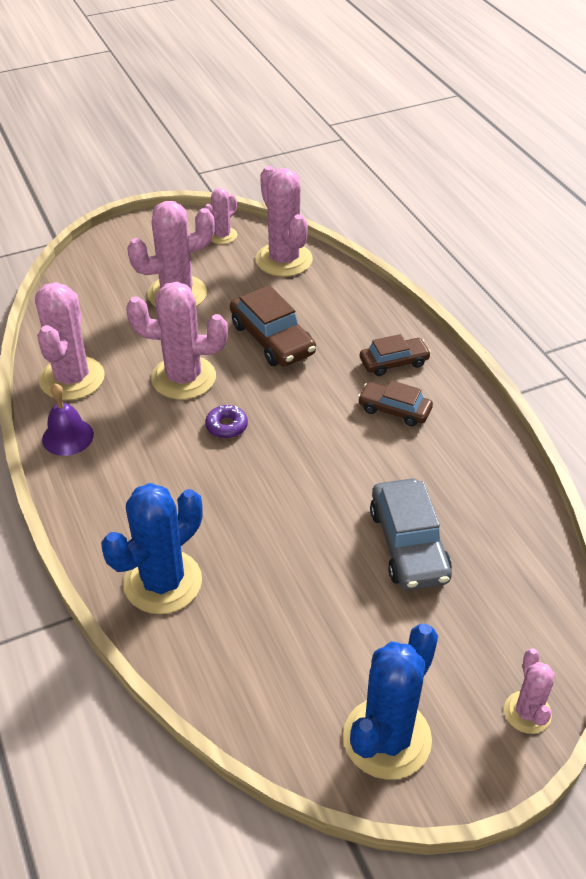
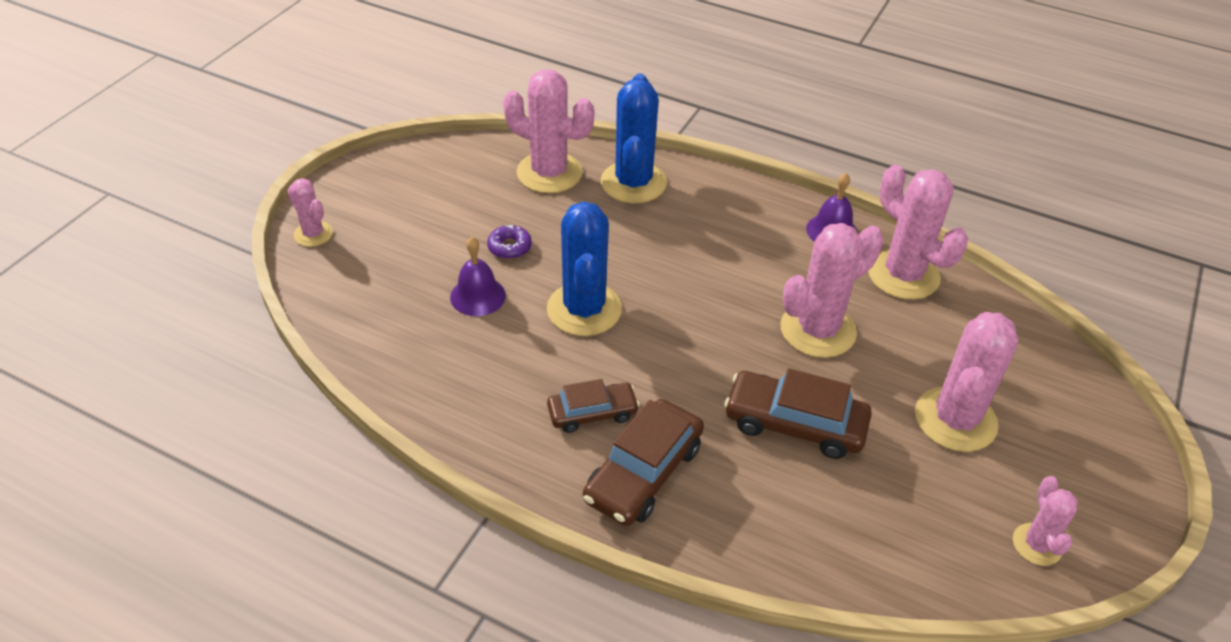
camera: 140 degrees right, 0 degrees up
purple donut [205,405,248,439] -> purple donut moved to [487,225,532,259]
pink cactus [256,166,313,277] -> pink cactus moved to [503,69,594,193]
blue cactus [343,624,438,780] -> blue cactus moved to [547,201,622,336]
brown car [360,334,431,376] -> brown car [583,399,704,526], size x1.58
grey car [370,478,452,590] -> purple bell [450,237,506,316]

